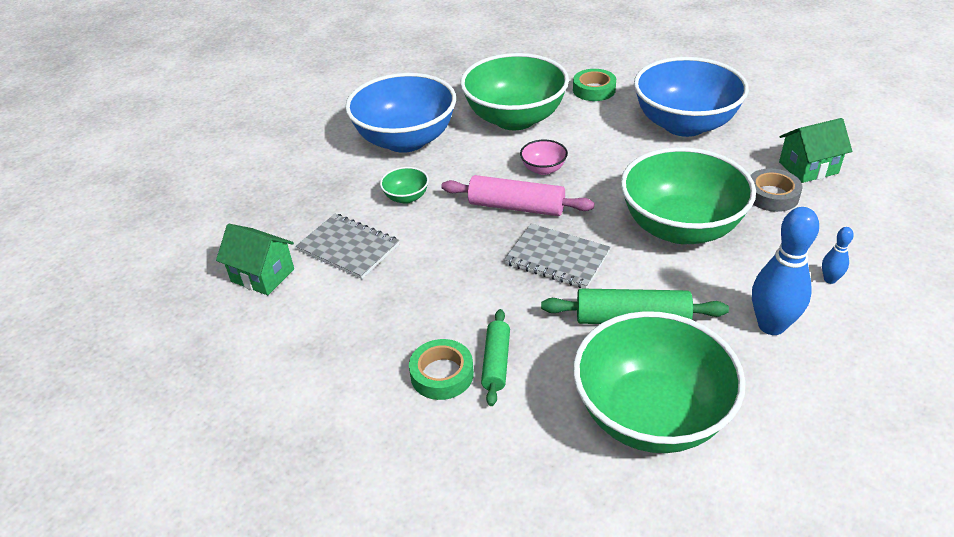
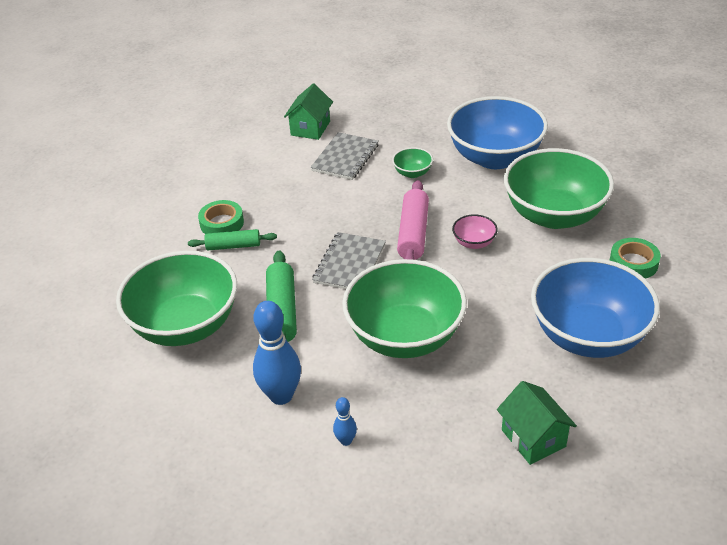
camera: 80 degrees right, 0 degrees up
grey tape [750,168,803,212] -> none

